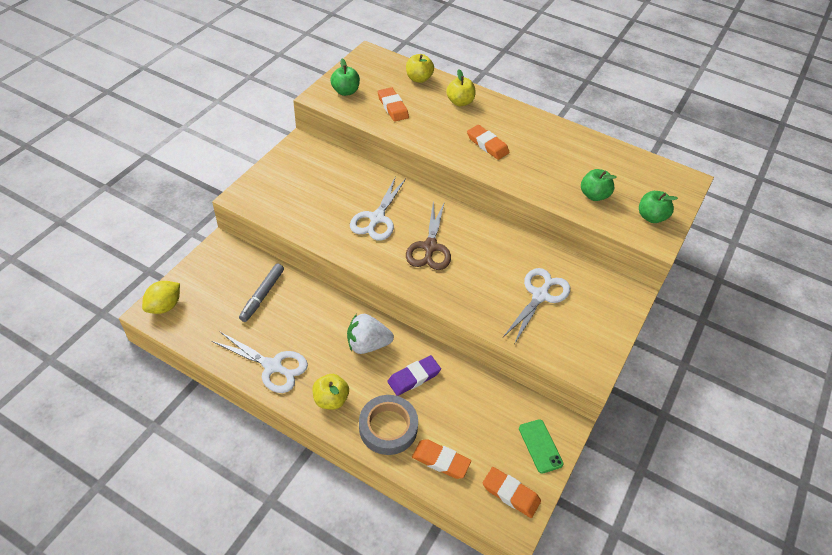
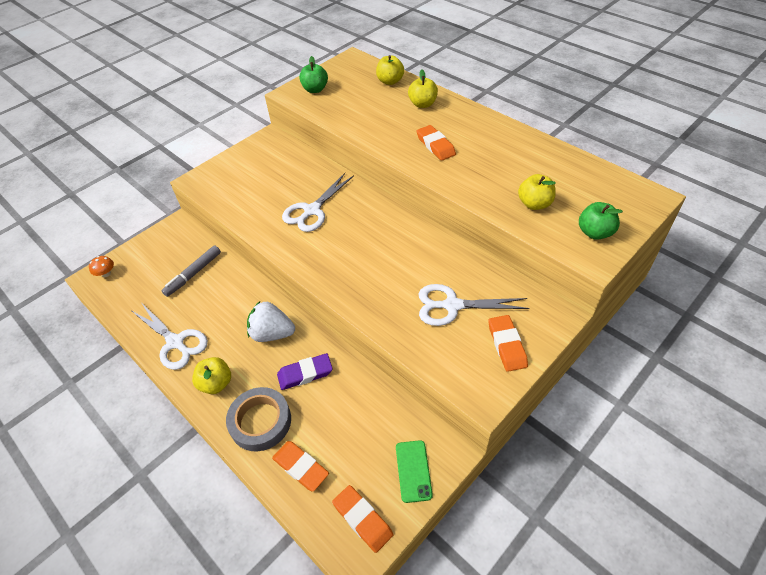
camera: 20 degrees right, 0 degrees up
yellow lemon [142,281,180,314] -> orange mushroom [89,256,114,277]
orange eraser [378,87,409,122] -> orange eraser moved to [488,315,528,372]
brown scissors [406,201,451,270] -> none
white scissors [503,268,570,343] -> white scissors turned 135 degrees counterclockwise [419,284,529,326]
green apple [581,169,617,201] -> yellow apple [518,174,556,210]

